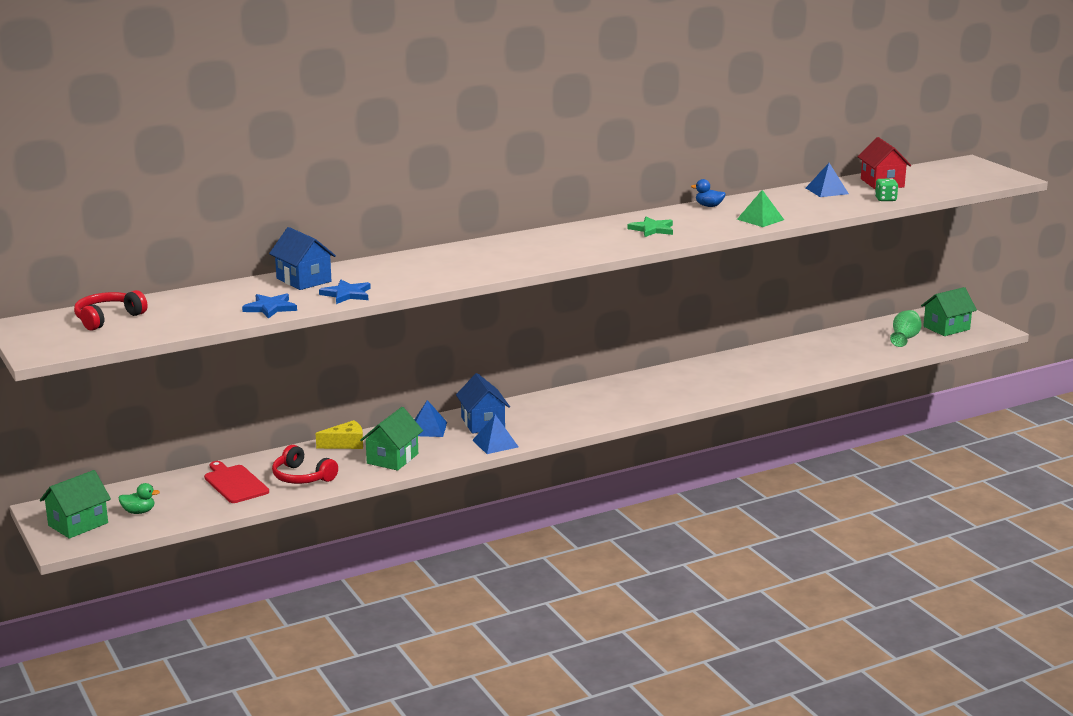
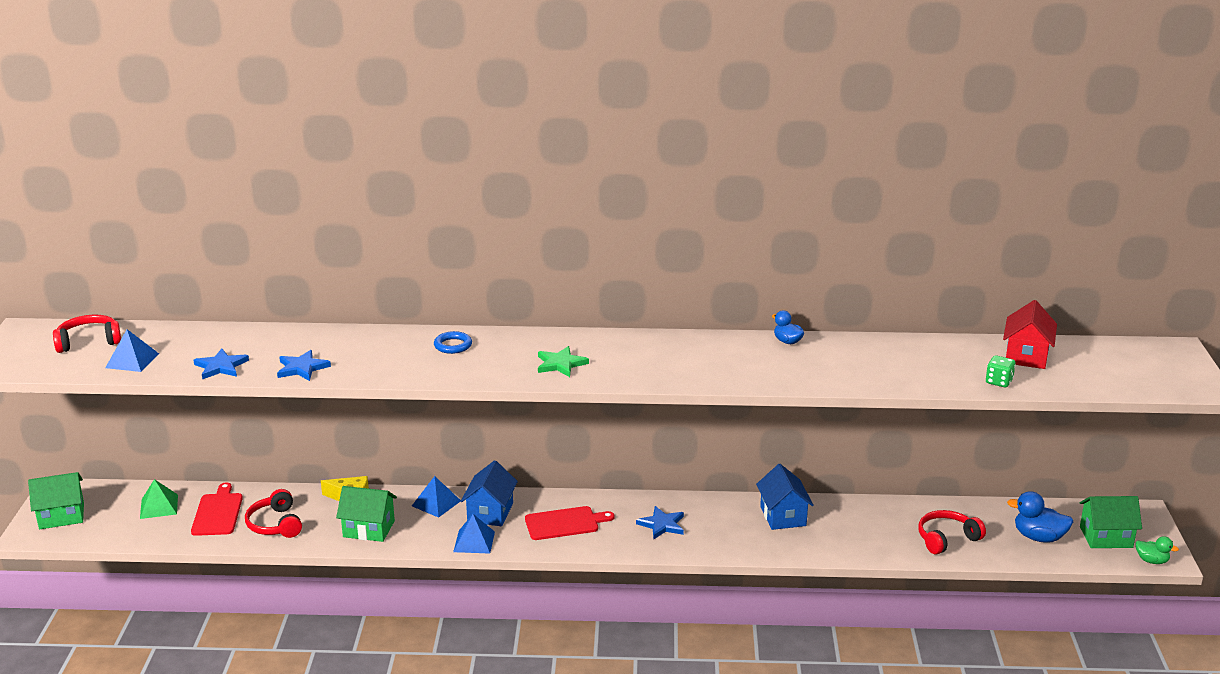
camera: 30 degrees right, 5 degrees up
green duck [119,483,160,514] -> green duck moved to [1136,536,1179,564]
blue house [269,227,336,290] -> blue house moved to [756,464,814,530]
green house [360,407,423,471] -> green house turned 45 degrees clockwise [336,486,397,542]
green star [628,217,673,237] -> green star moved to [538,346,589,377]
green pyramid [737,190,784,227] -> green pyramid moved to [140,479,178,519]
blue pyramid [806,163,849,197] -> blue pyramid moved to [105,329,159,372]
green vase [890,310,922,347] -> blue duck [1007,491,1074,543]
none -> blue ring [434,331,472,354]
none -> red cutting board [525,506,615,540]
none -> blue star [636,506,684,539]
none -> red headphones [919,510,986,555]

